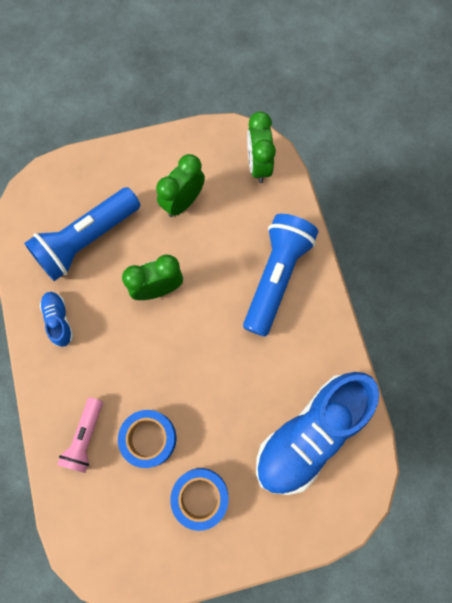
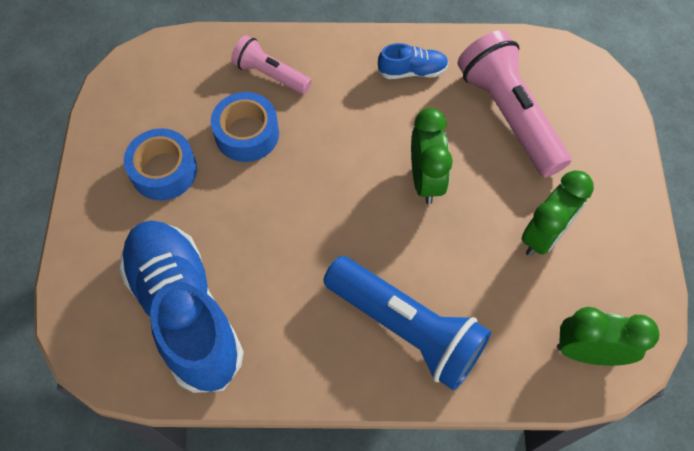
camera: 105 degrees right, 10 degrees down
blue flashlight [24,187,140,281] -> pink flashlight [458,30,571,177]
green clock [156,154,205,217] -> green clock turned 75 degrees clockwise [522,170,594,256]

